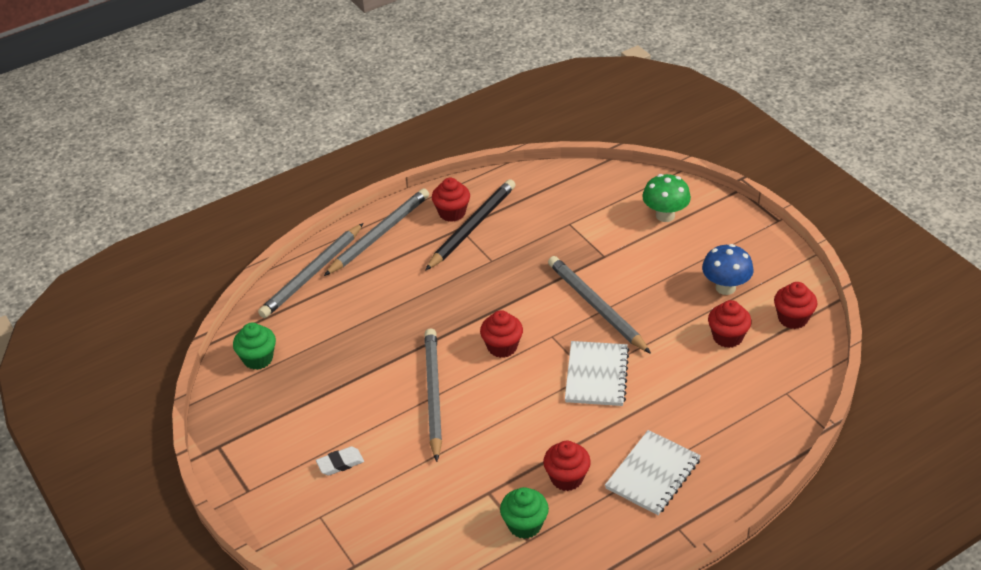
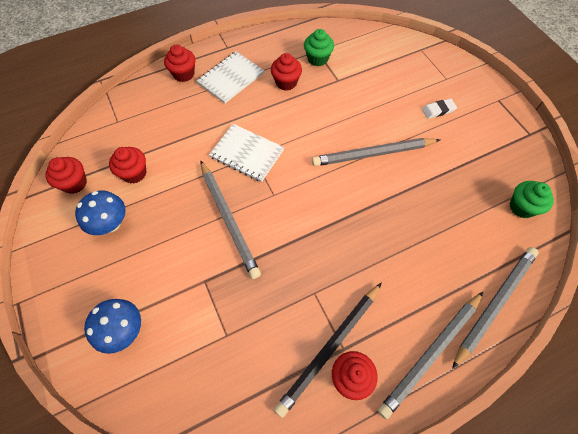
camera: 175 degrees left, 20 degrees up
grey pencil [424,328,442,462] -> grey pencil turned 75 degrees clockwise [312,138,440,166]
red cupcake [480,310,523,358] -> red cupcake moved to [164,45,195,82]
white notebook [565,341,629,406] -> white notebook turned 75 degrees counterclockwise [209,124,284,182]
green mushroom [642,174,691,222] -> blue mushroom [84,299,141,354]

